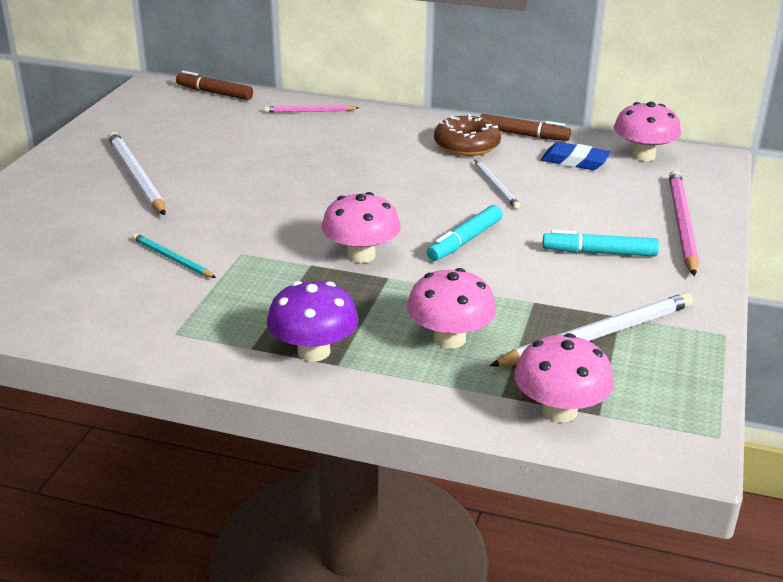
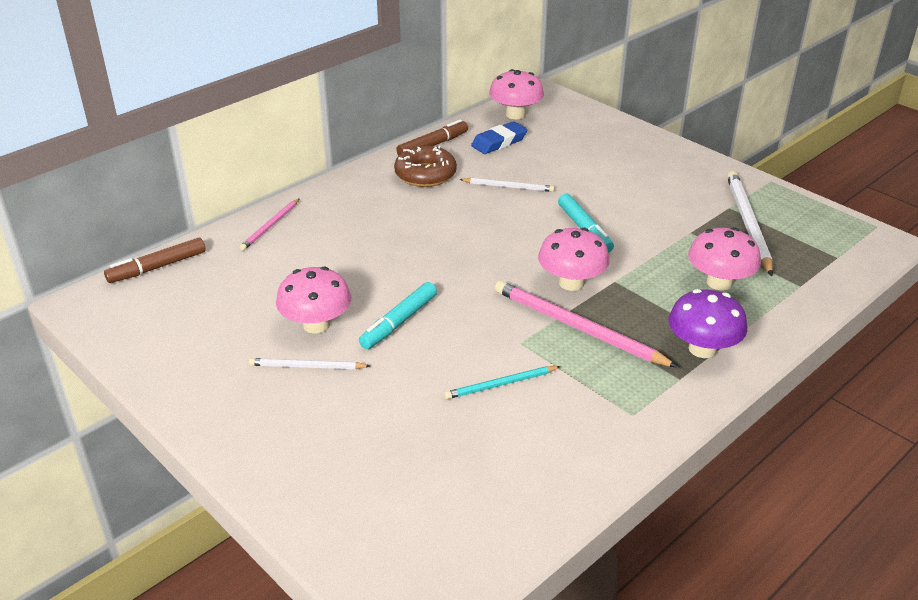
camera: 60 degrees left, 5 degrees up
white pencil [108,132,166,215] -> white pencil [249,358,370,369], size x0.55
pink mushroom [514,333,614,422] -> pink mushroom moved to [276,267,352,333]
turquoise marker [543,230,659,257] -> turquoise marker moved to [359,282,437,349]
pink pencil [669,170,699,276] -> pink pencil moved to [495,281,678,368]

